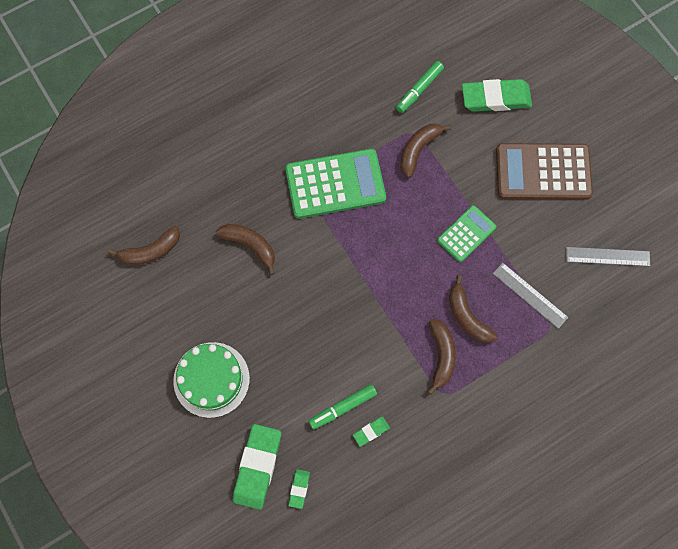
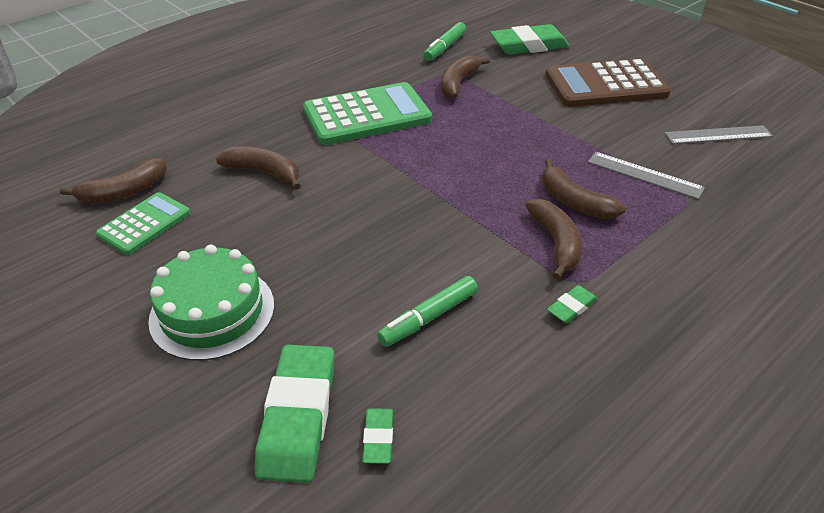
camera: 10 degrees left, 30 degrees down
green eraser [353,417,390,447] -> green eraser moved to [547,285,598,324]
green calculator [437,205,497,262] -> green calculator moved to [96,192,190,255]

